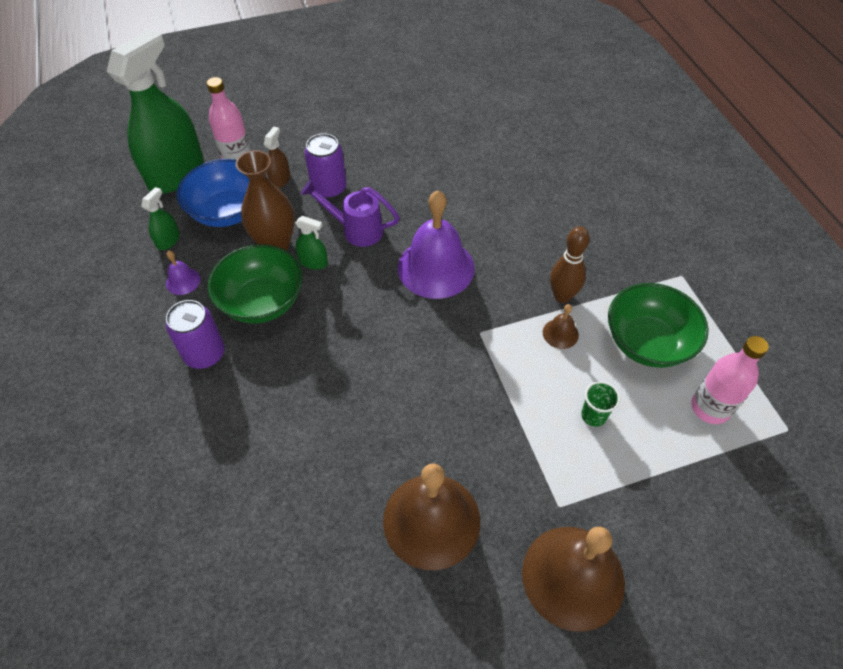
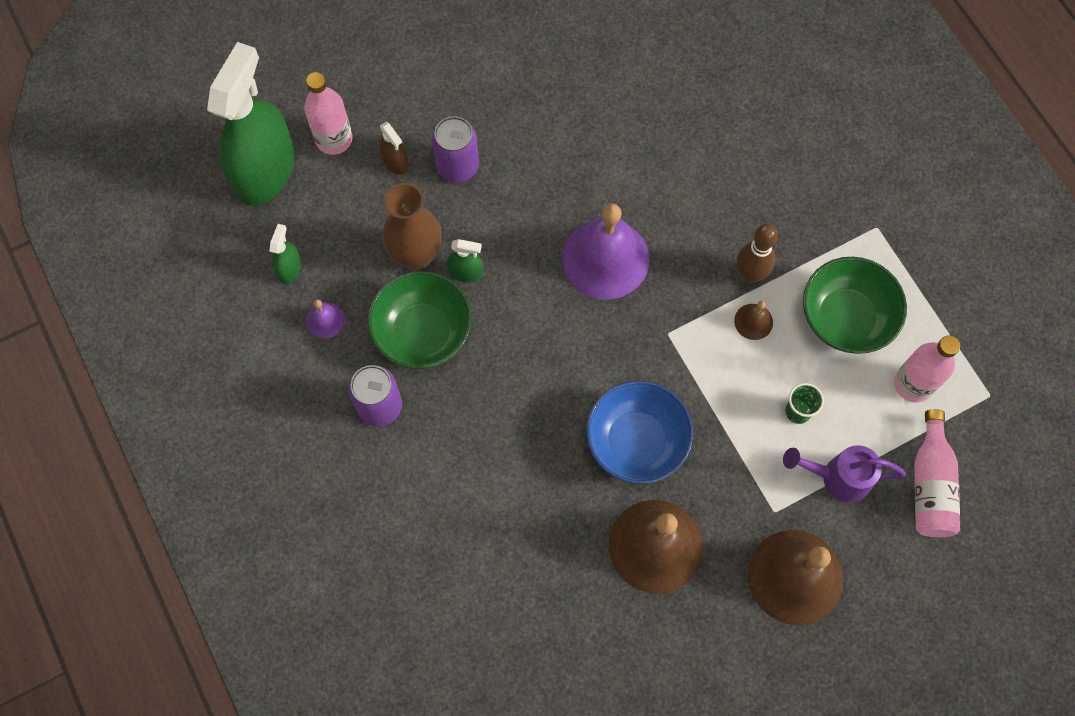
camera: 10 degrees left, 15 degrees up
blue bowl [177,159,249,227] -> blue bowl moved to [586,381,693,484]
brown spray bottle [264,126,290,188] -> brown spray bottle turned 135 degrees clockwise [379,122,408,175]
purple watering can [301,180,400,247] -> purple watering can moved to [783,445,906,503]
none -> pink bottle [914,409,960,537]

